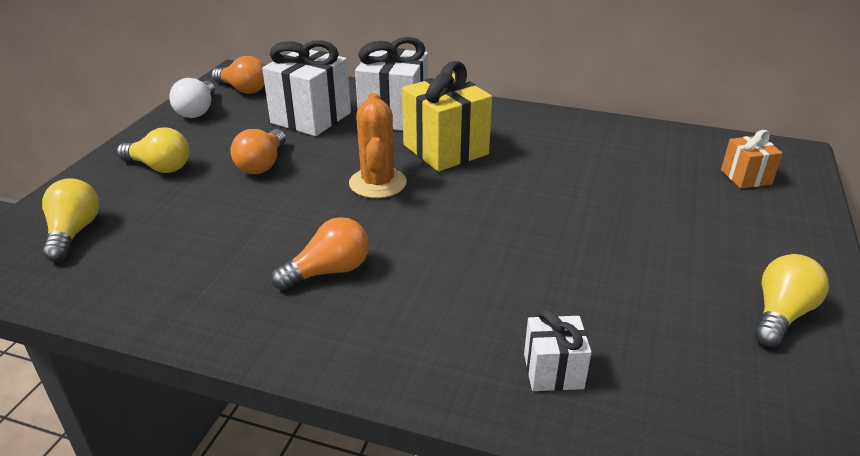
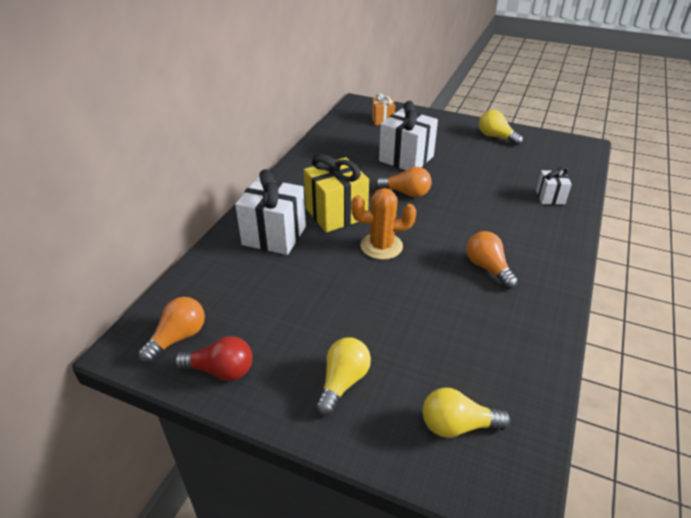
camera: 85 degrees left, 5 degrees up
white light bulb [169,78,215,118] -> red light bulb [174,336,252,381]
orange light bulb [230,129,286,174] -> orange light bulb moved to [375,167,432,197]
white gift [262,40,351,136] -> white gift moved to [379,101,438,170]

